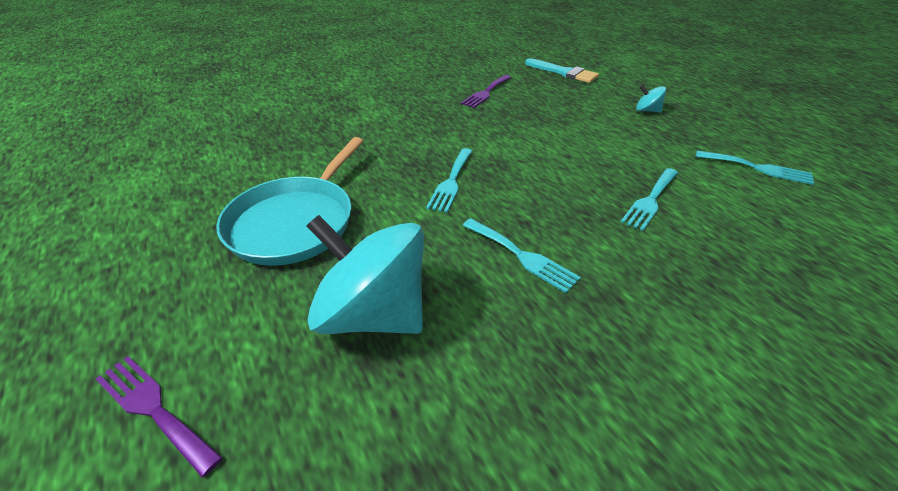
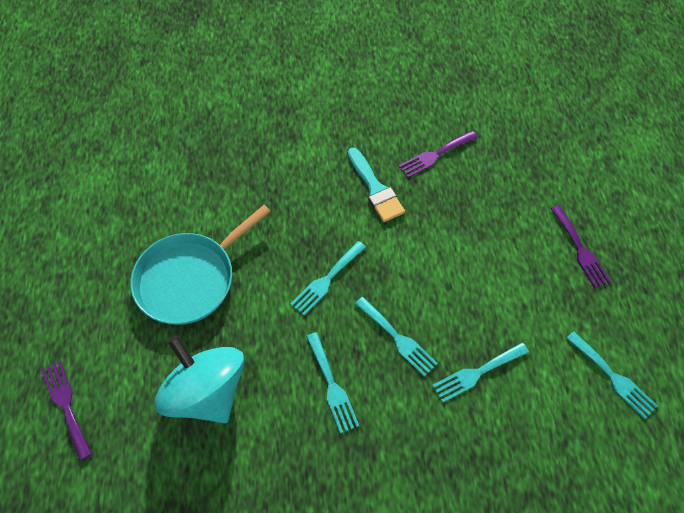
camera: 25 degrees right, 20 degrees up
turquoise brush [525,58,599,83] -> turquoise brush moved to [348,148,405,222]
turquoise spinning top [636,85,666,112] -> purple fork [551,205,611,289]
none -> turquoise fork [355,297,438,377]

